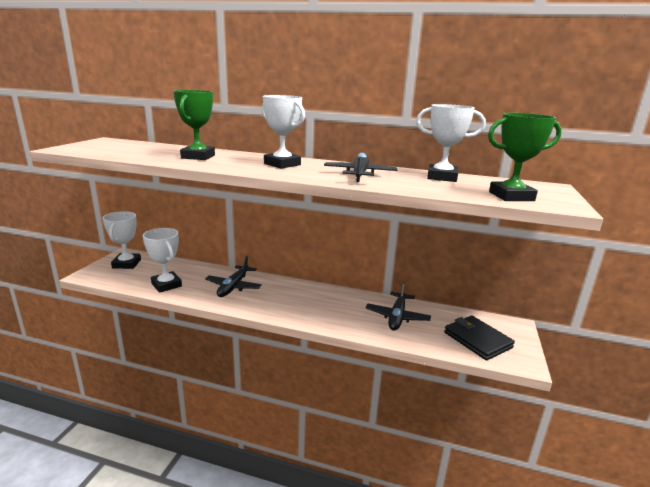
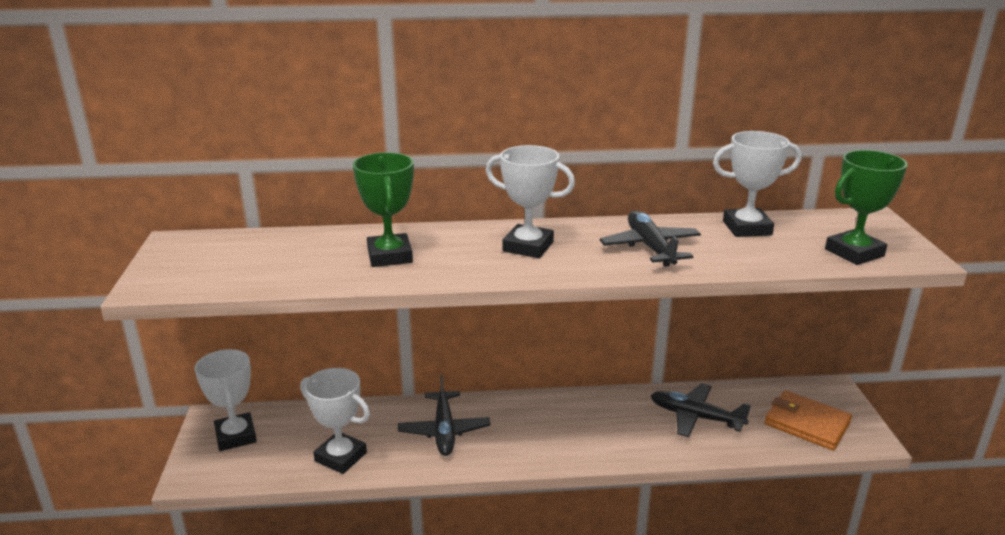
camera: 20 degrees left, 5 degrees up
black plane [366,282,431,331] -> black plane turned 120 degrees clockwise [650,383,751,437]
black wallet [444,315,515,361] -> orange wallet [765,390,852,450]

